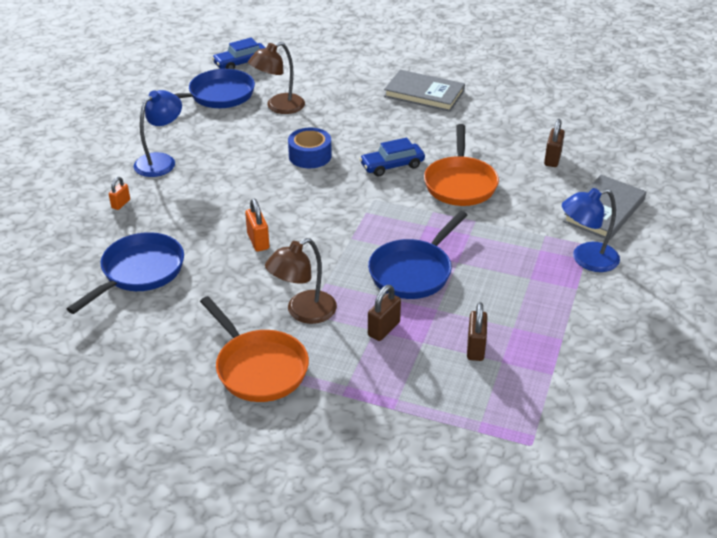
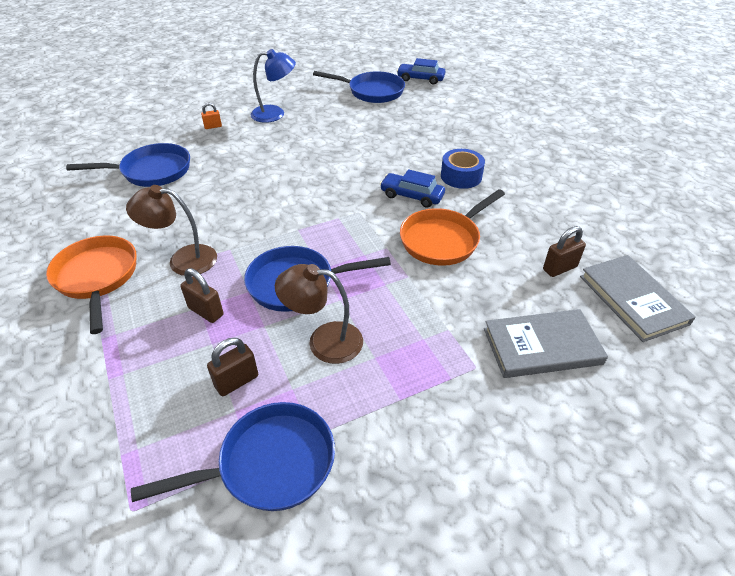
camera: 45 degrees right, 5 degrees up
orange pan [200,296,309,402] -> orange pan turned 150 degrees clockwise [46,235,136,334]
orange padlock [245,199,269,251] -> none
brown lamp [248,42,305,114] -> brown lamp moved to [275,264,363,364]
blue tape [288,127,332,168] -> blue tape moved to [441,149,485,189]
brown padlock [368,285,401,341] -> brown padlock turned 45 degrees clockwise [180,268,224,323]
grey book [384,70,465,112] -> grey book moved to [580,255,696,342]
blue lamp [562,188,620,272] -> none
none -> blue pan [131,402,335,511]

